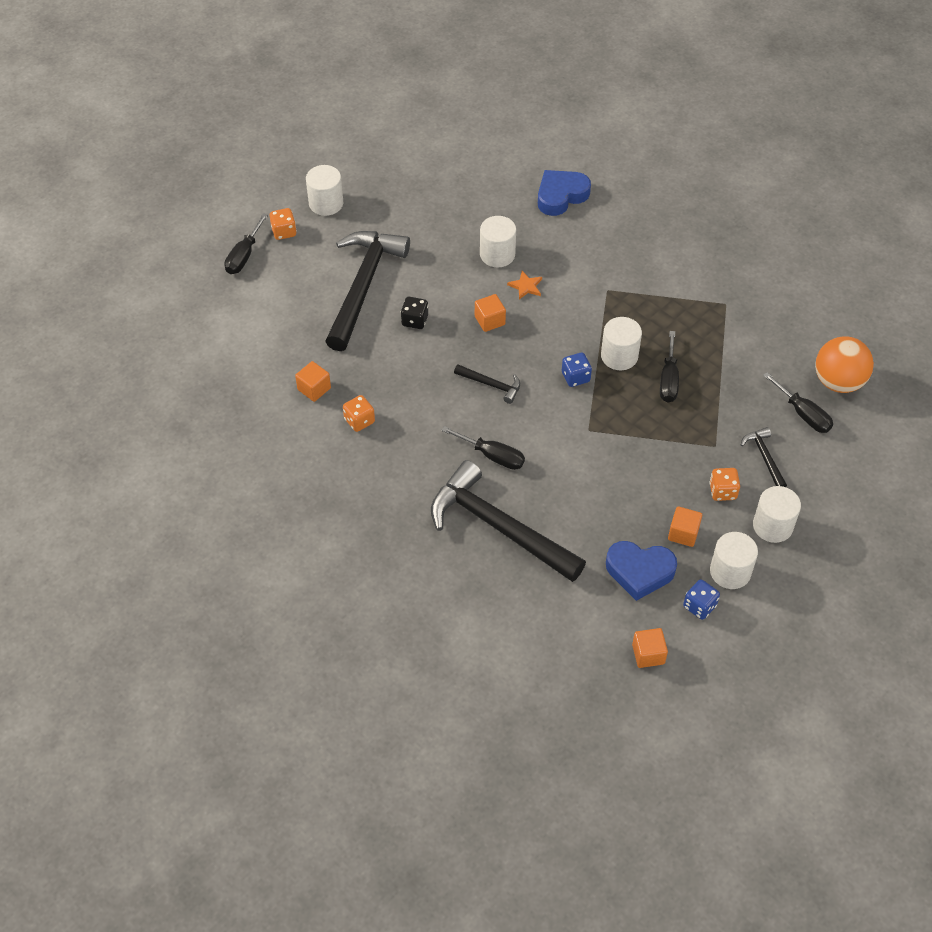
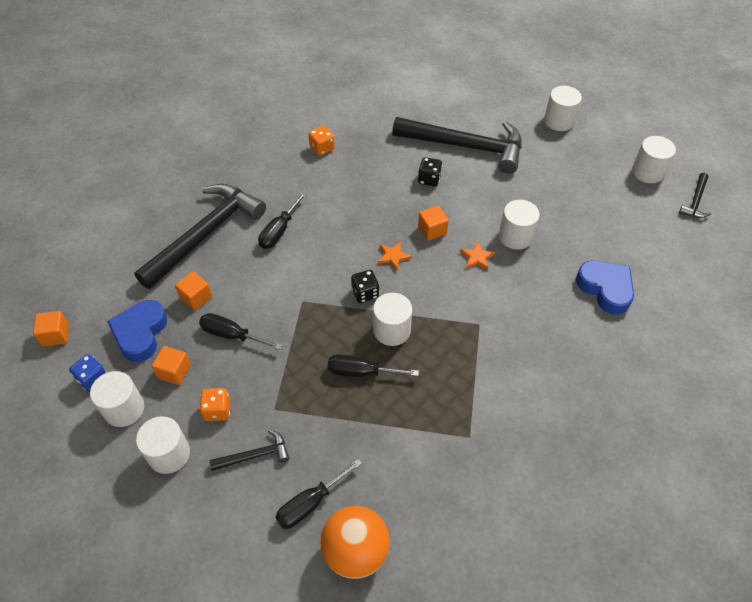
camera: 90 degrees right, 0 degrees up
black screwdriver [224,214,268,274] -> black screwdriver moved to [199,313,282,350]
orange dice [270,208,297,240] -> none
orange cube [295,361,331,402] -> orange cube moved to [175,271,212,310]
black hammer [454,364,520,404] -> black hammer moved to [679,173,711,218]
blue dice [562,353,592,387] -> black dice [351,270,379,303]
none -> orange star [377,242,412,271]
none -> white cylinder [632,136,676,183]

